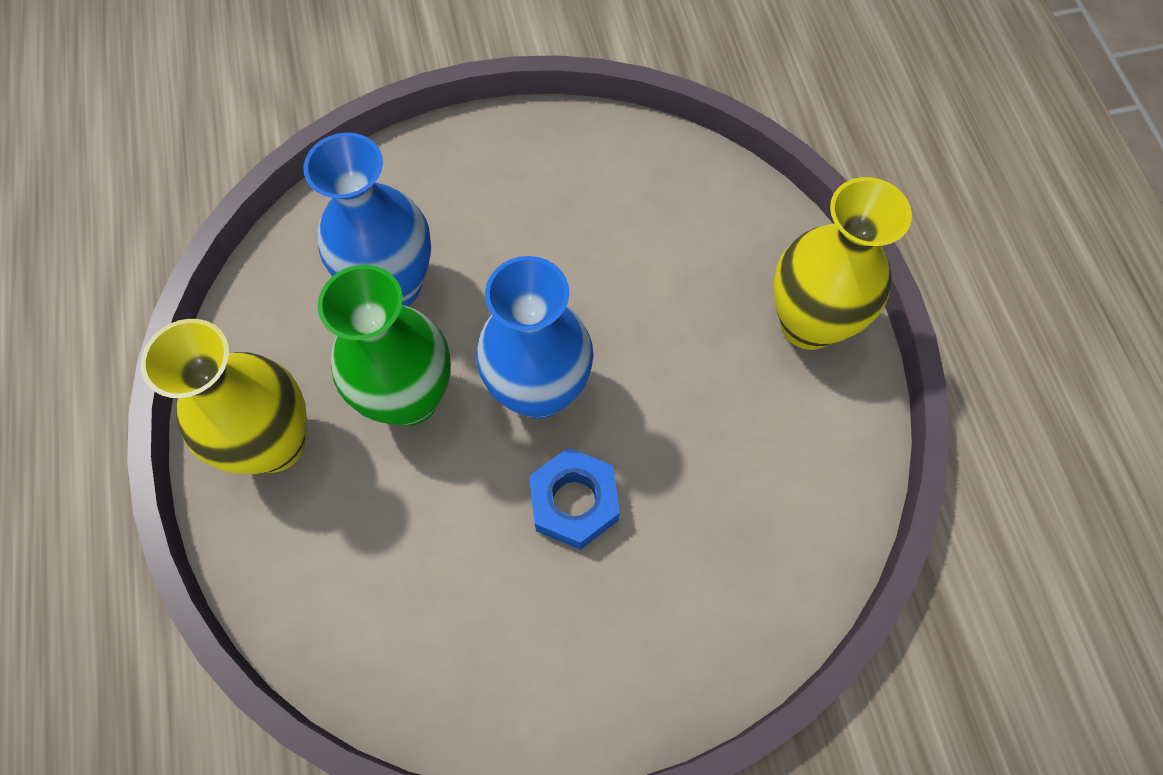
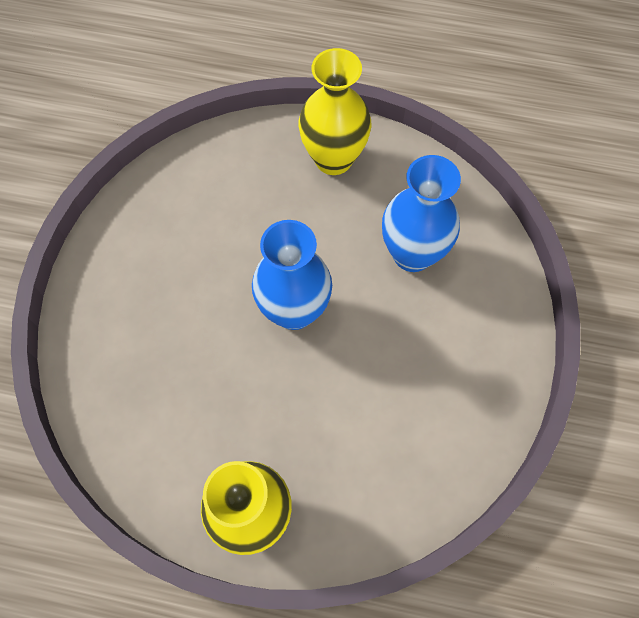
camera: 115 degrees right, 0 degrees up
green vase [318,265,451,426] -> none
blue nut [529,448,620,550] -> none

